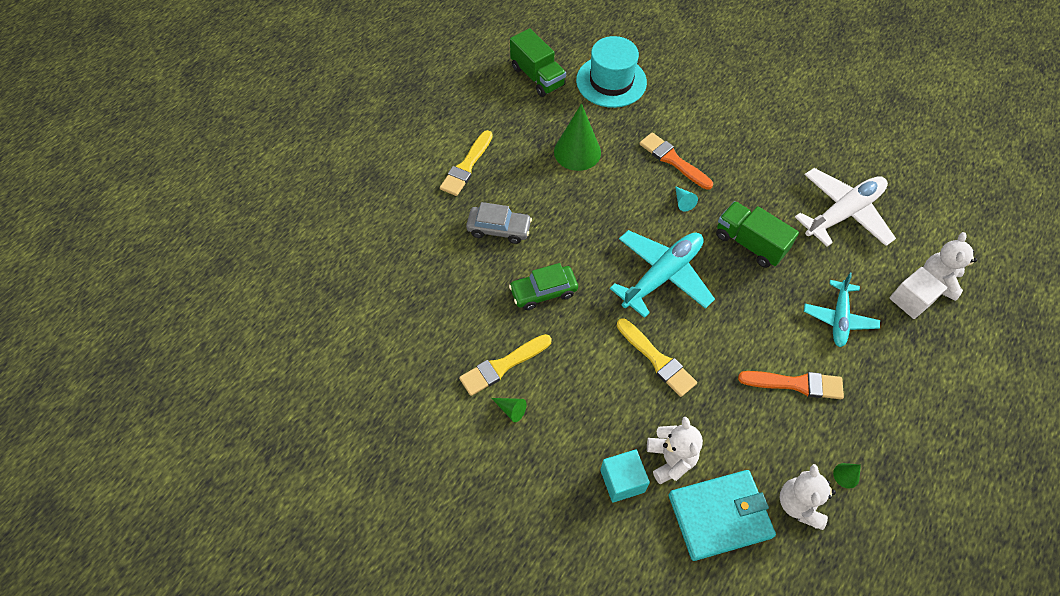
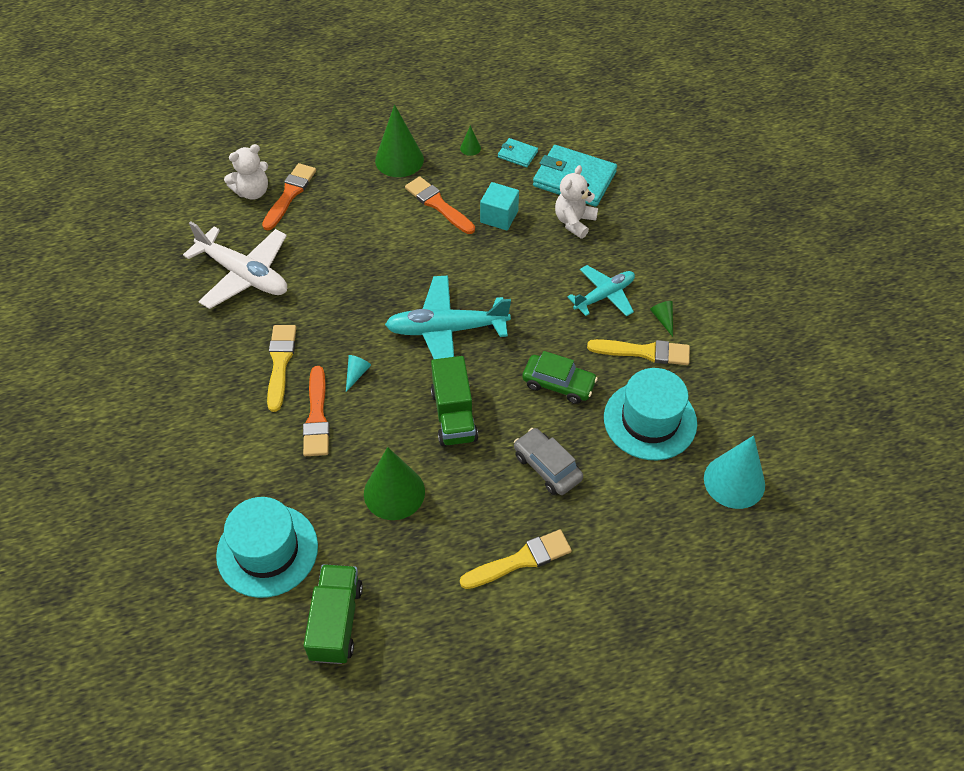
camera: 140 degrees left, 5 degrees down
turquoise cube [600,449,650,503] -> turquoise cube moved to [480,182,519,231]
yellow brush [617,318,697,397] -> yellow brush moved to [267,325,296,412]
green truck [716,201,799,268] -> green truck moved to [431,356,478,446]
white teddy bear [780,464,836,530] -> turquoise wallet [498,138,538,167]
white plane [795,168,896,247] -> white plane turned 150 degrees counterclockwise [183,221,287,309]
turquoise plane [804,273,880,347] -> turquoise plane moved to [567,265,635,317]
white cube [890,267,947,319] -> orange brush [262,163,316,230]
none -> green cone [375,104,424,177]
none -> turquoise hat [604,368,697,460]
none -> turquoise cone [704,435,765,509]

